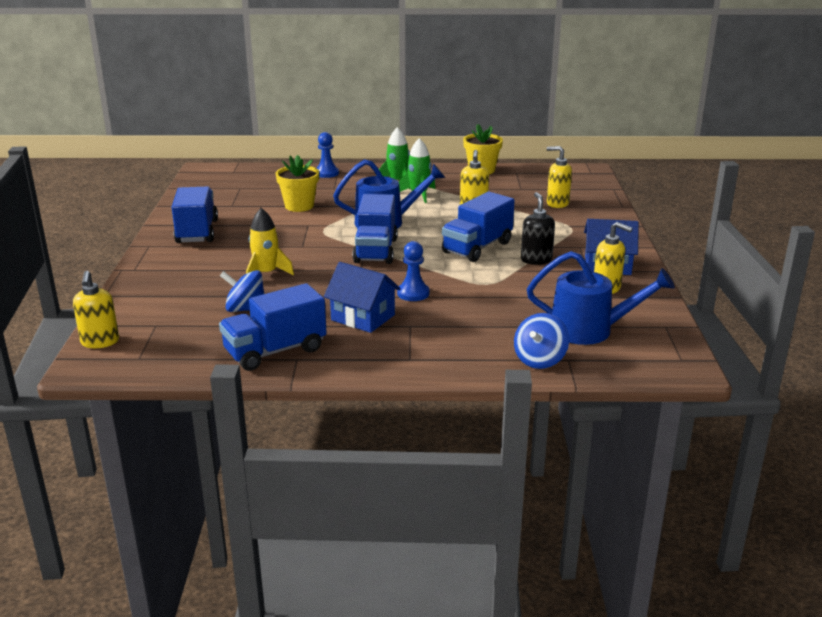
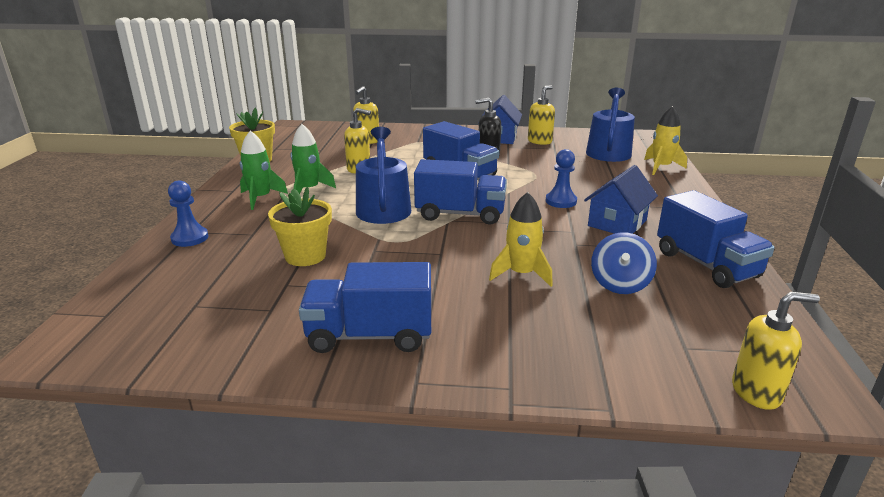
camera: 85 degrees left, 0 degrees up
blue spinning top [514,313,569,369] -> yellow rocket [644,106,687,175]

